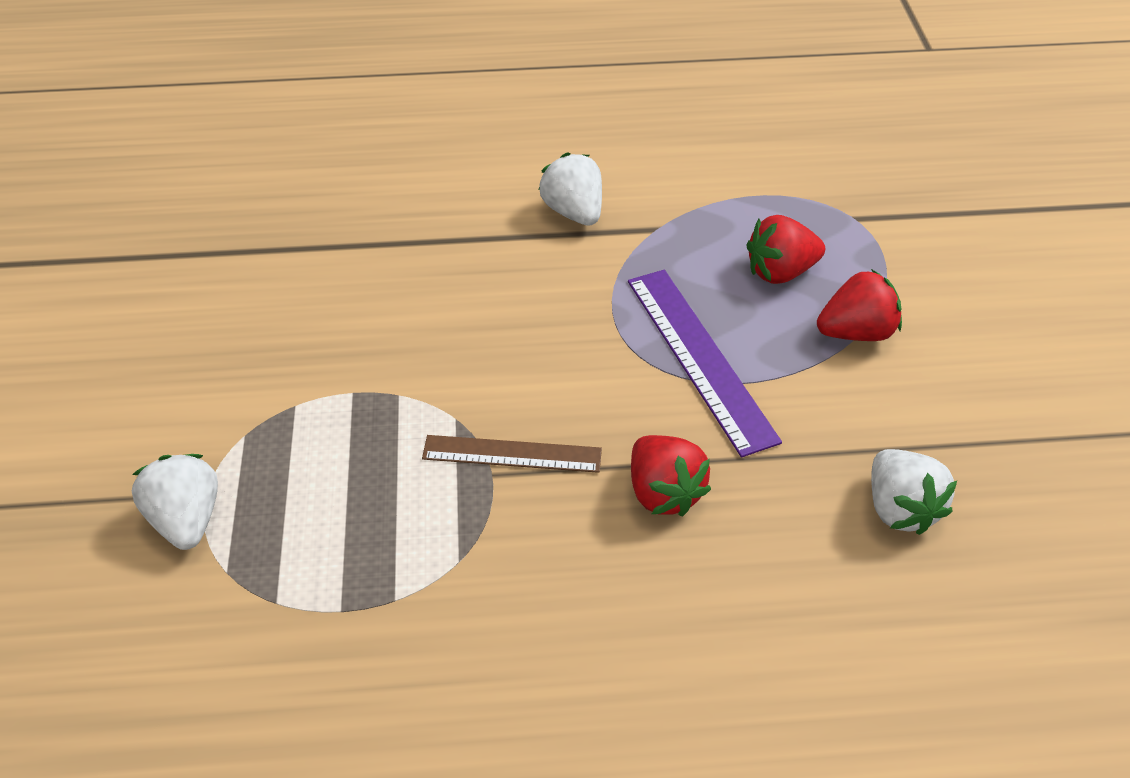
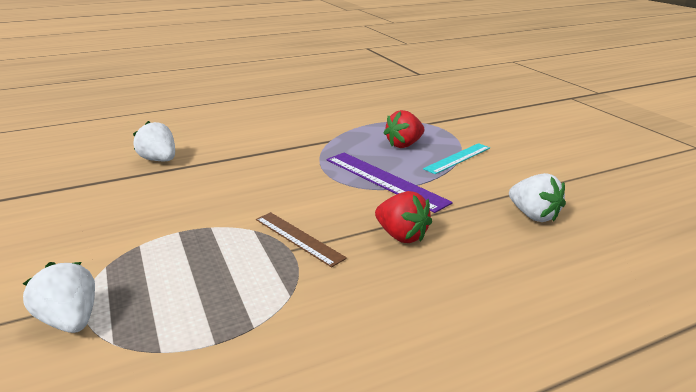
camera: 20 degrees left, 20 degrees down
brown ruler [422,435,602,473] -> brown ruler turned 60 degrees clockwise [256,212,347,267]
white strawberry [538,153,602,226] -> white strawberry moved to [133,121,175,161]
red strawberry [817,269,902,341] -> turquoise ruler [423,143,490,174]

